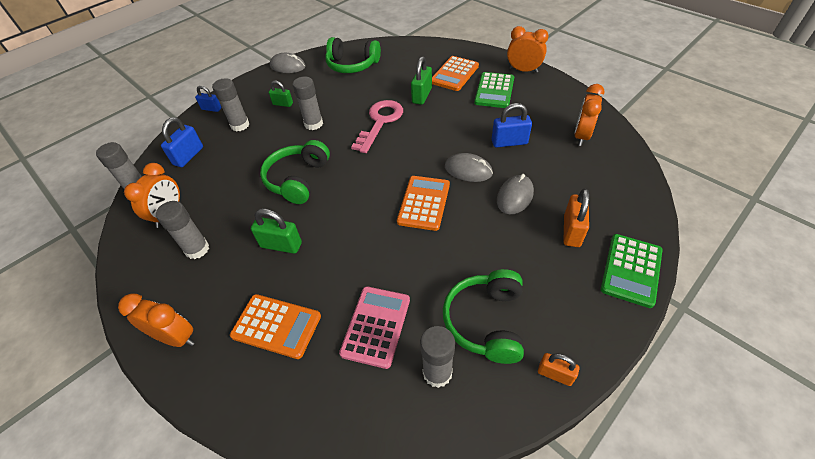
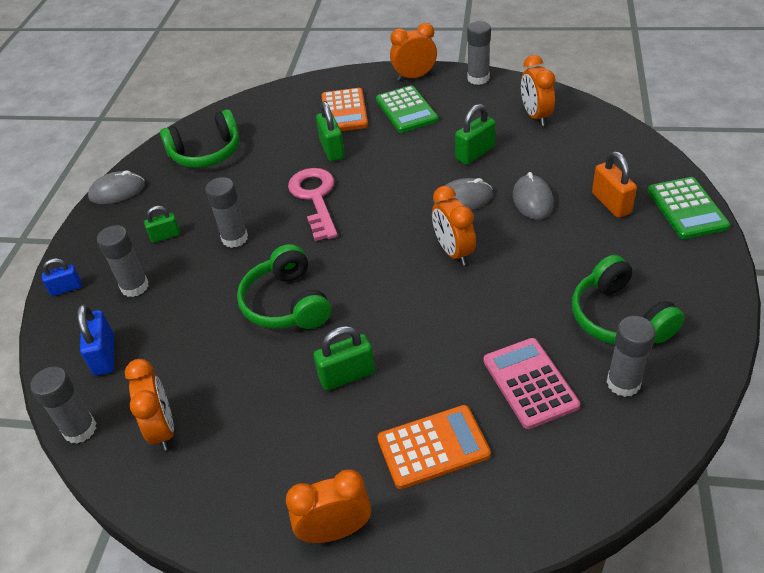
camera: 35 degrees left, 5 degrees down
grey glue stick [156,201,209,259] -> grey glue stick moved to [467,21,491,85]
orange calculator [397,176,450,231] -> orange clock [432,186,476,266]
blue padlock [492,103,532,148] -> green padlock [455,104,496,165]
orange padlock [538,353,579,386] -> none

